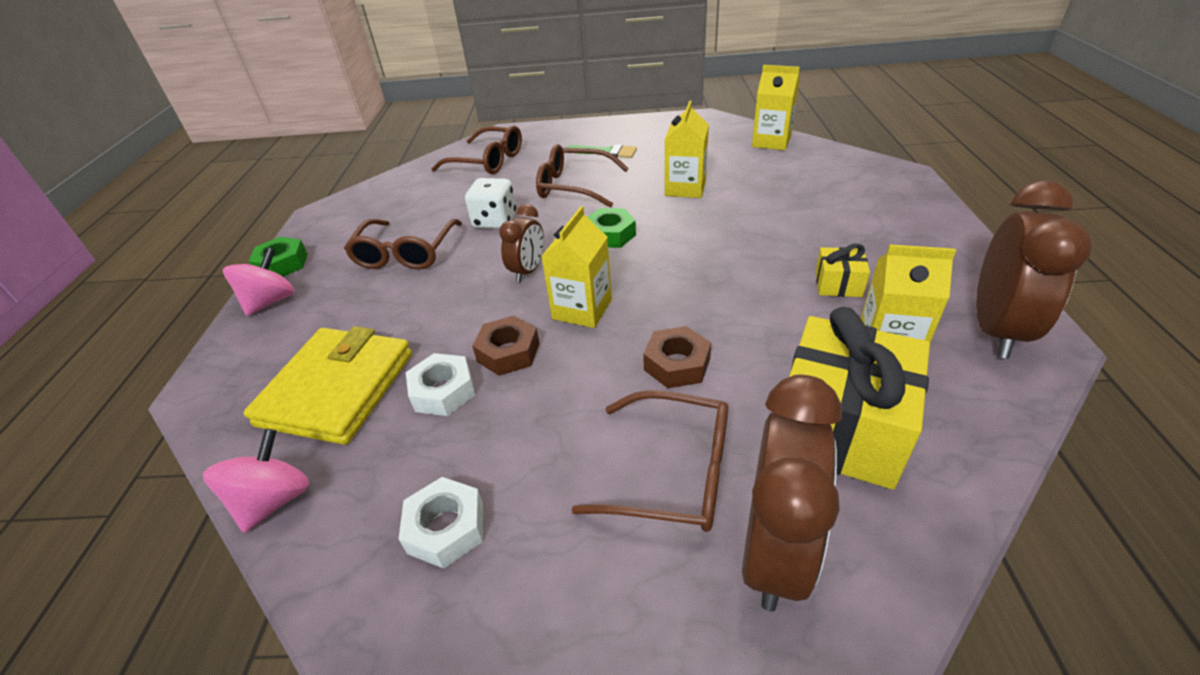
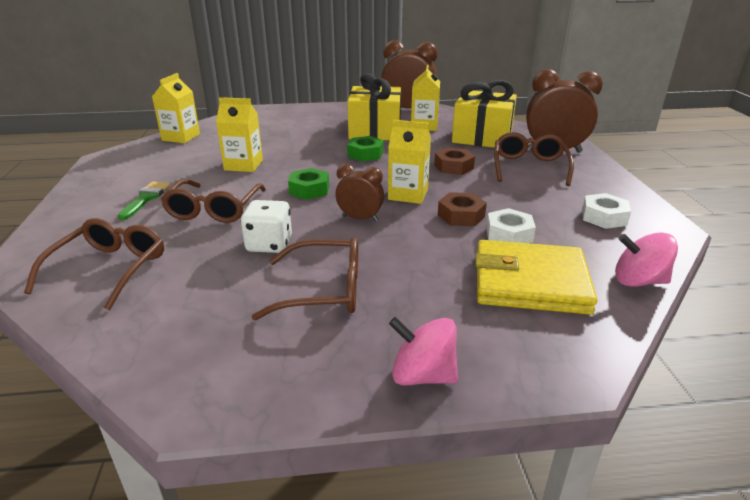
camera: 100 degrees left, 10 degrees down
green nut [249,237,308,277] -> green nut moved to [347,136,384,162]
yellow gift [815,244,870,297] -> yellow gift [347,73,401,140], size x2.18

